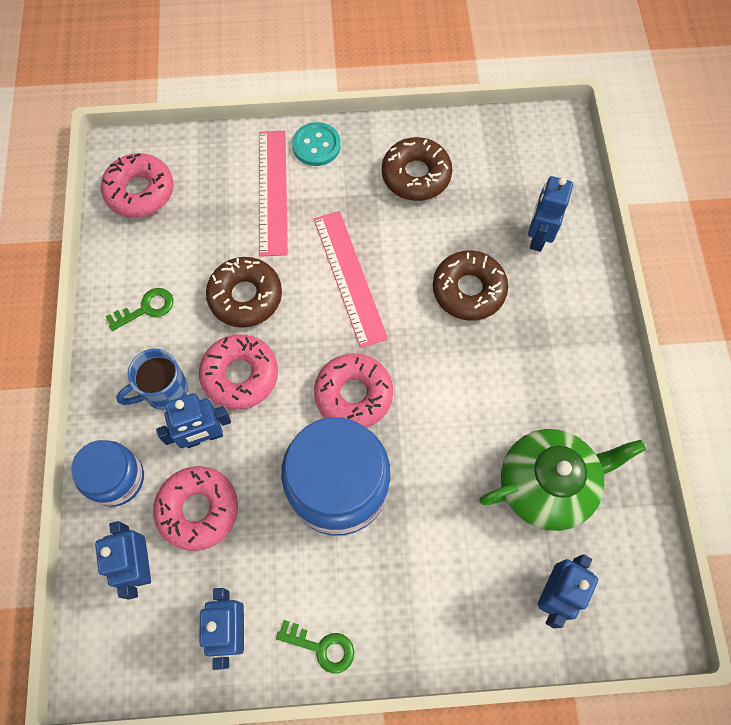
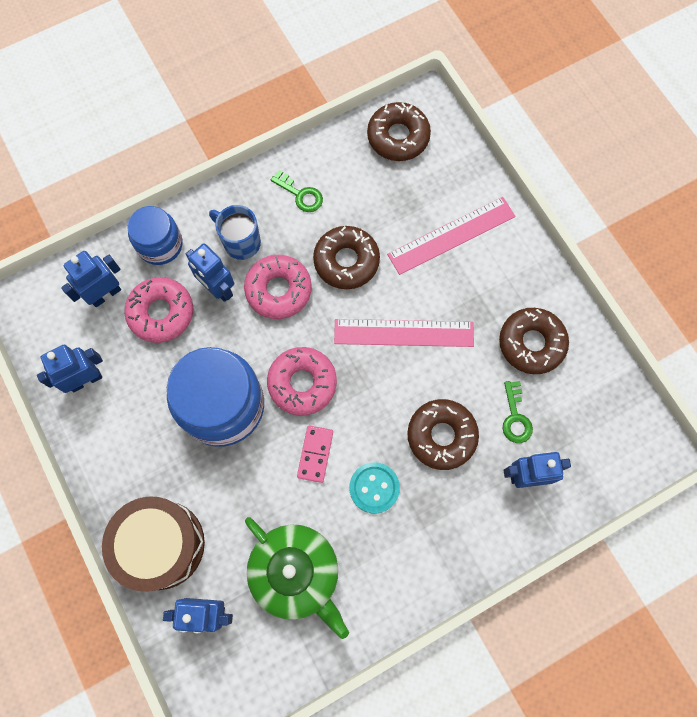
camera: 65 degrees right, 5 degrees up
pink donut [101,153,173,218] -> brown donut [367,102,431,161]
green key [276,620,354,674] -> green key moved to [503,381,533,443]
turquoise button [292,122,341,166] -> turquoise button moved to [350,462,400,513]
pink ruler [314,211,388,348] -> pink ruler turned 45 degrees clockwise [334,319,474,347]
none -> brown drum [102,496,205,592]
none -> pink domino [297,425,333,483]

